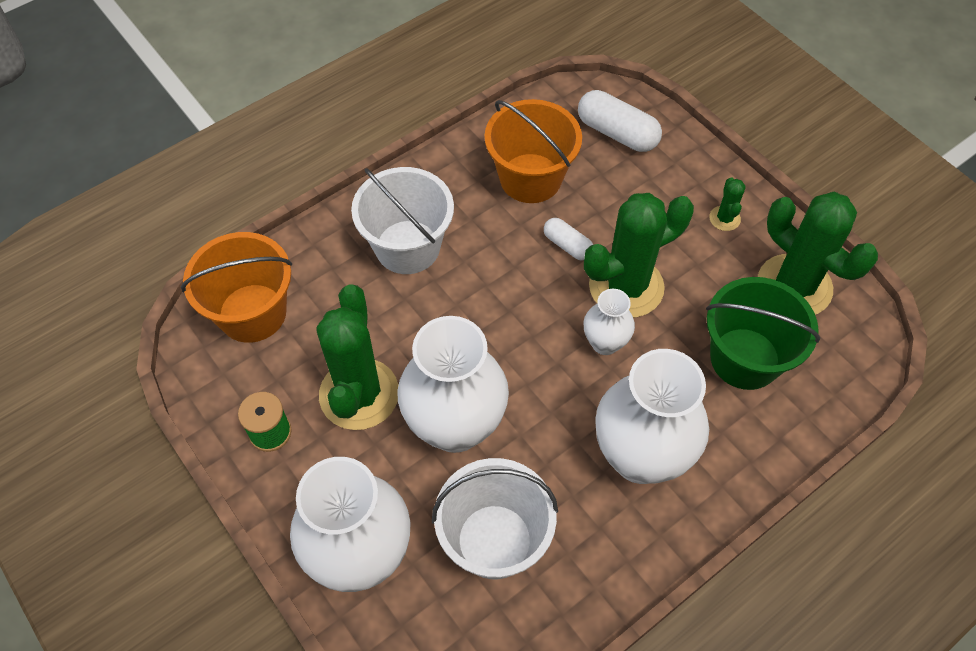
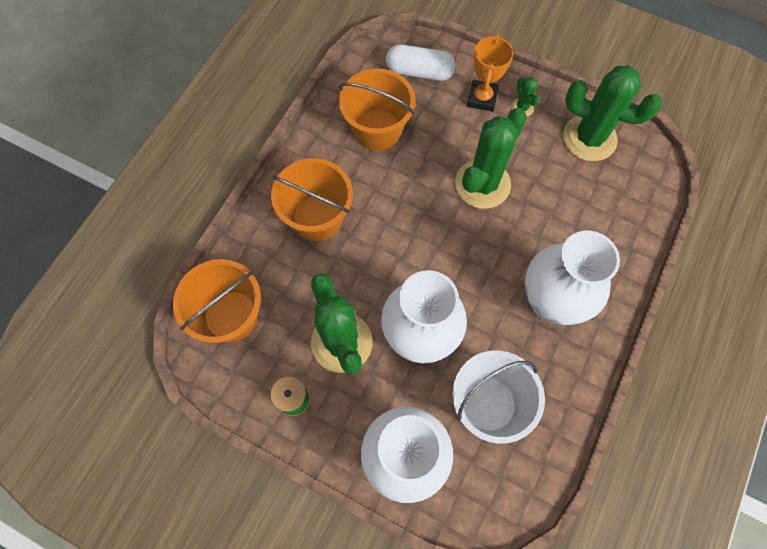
camera: 25 degrees left, 10 degrees up
white bucket [351,167,454,274] -> orange bucket [271,158,353,241]
white capsule [544,218,593,261] -> none
white vase [584,289,635,355] -> none
green bucket [706,277,821,390] -> none
none -> orange trophy [467,34,513,112]

